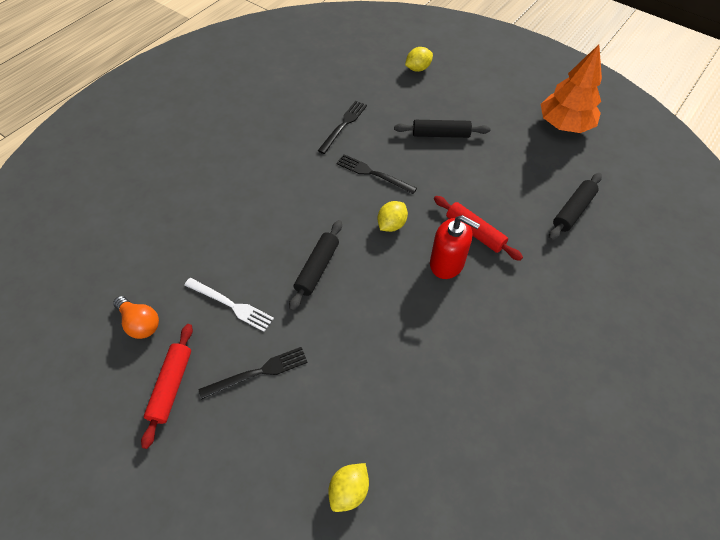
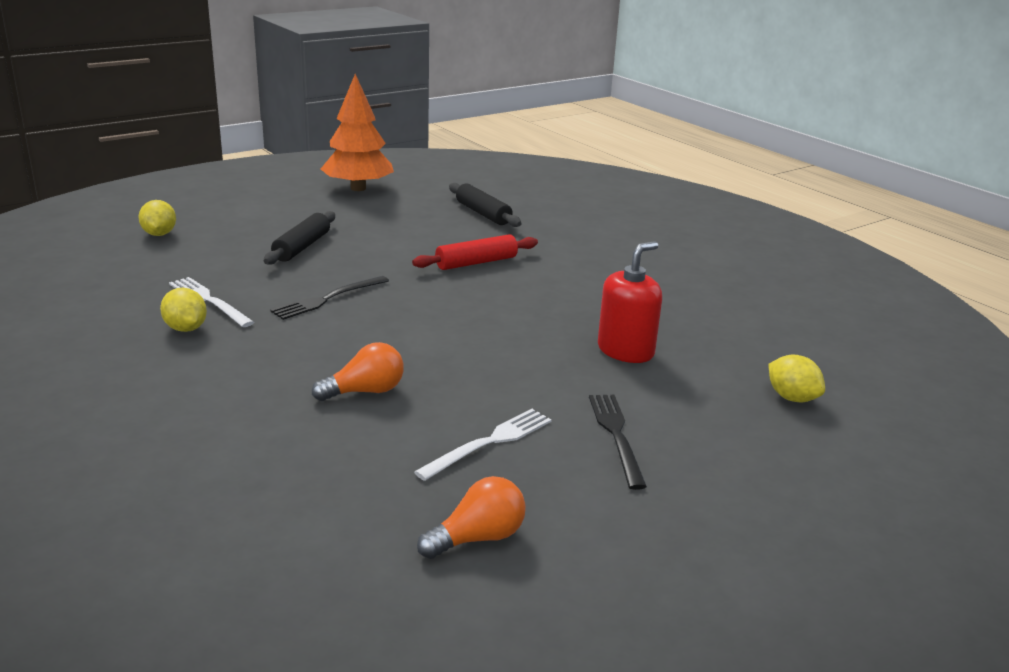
camera: 75 degrees left, 30 degrees down
red rolling pin [141,324,193,449] -> none
black rolling pin [289,220,342,311] -> none
black fork [318,101,367,154] -> white fork [169,277,254,327]
yellow lemon [378,201,408,232] -> yellow lemon moved to [160,288,207,332]
red soap dispenser [430,215,480,279] -> red soap dispenser moved to [598,241,662,363]
none -> orange light bulb [312,342,404,401]

